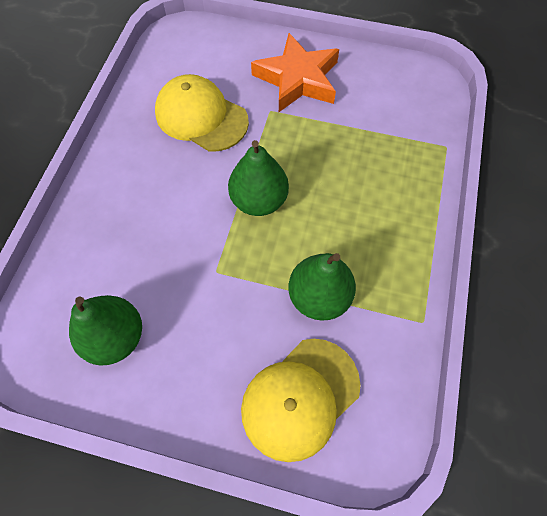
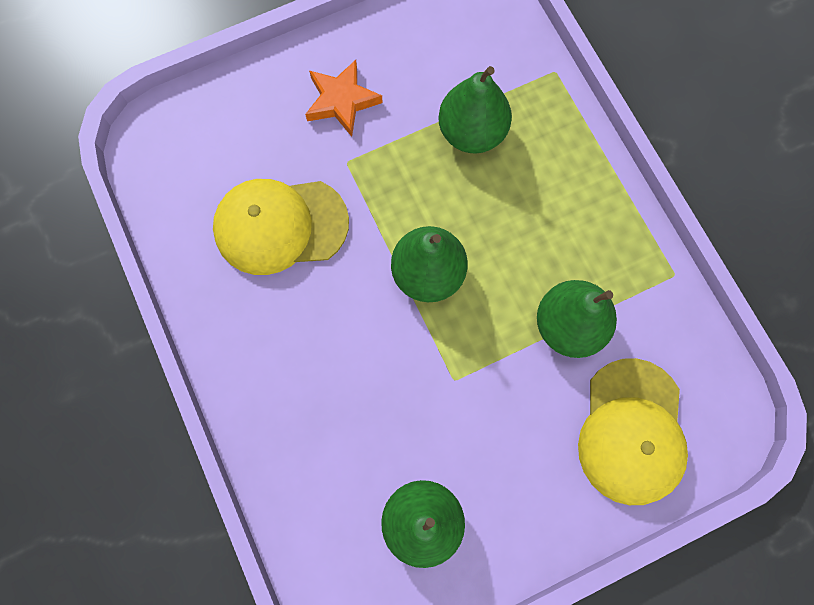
camera: 40 degrees left, 10 degrees up
orange star [251,33,339,112] -> orange star [305,60,383,137], size x0.64
none -> green pear [438,66,512,153]

